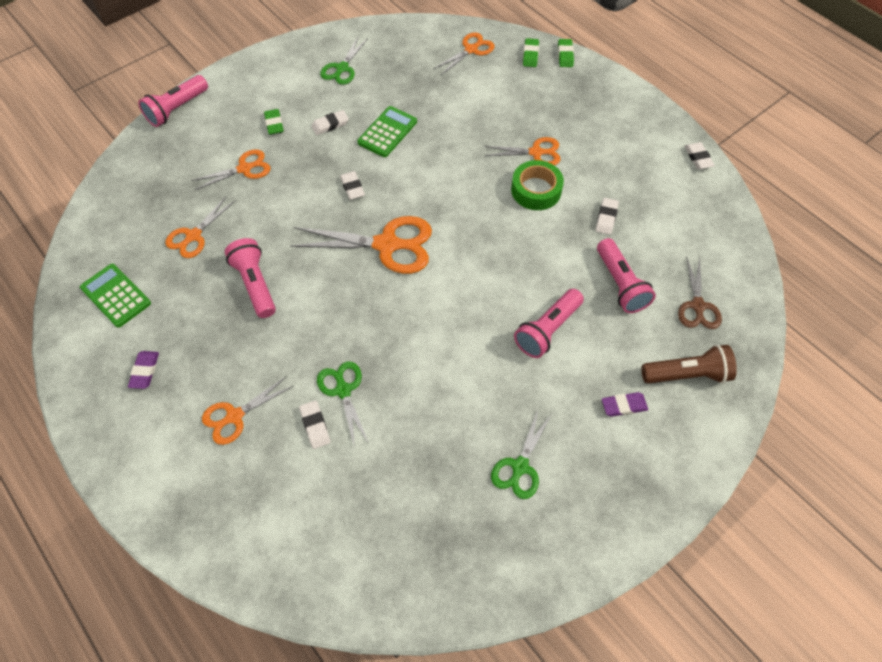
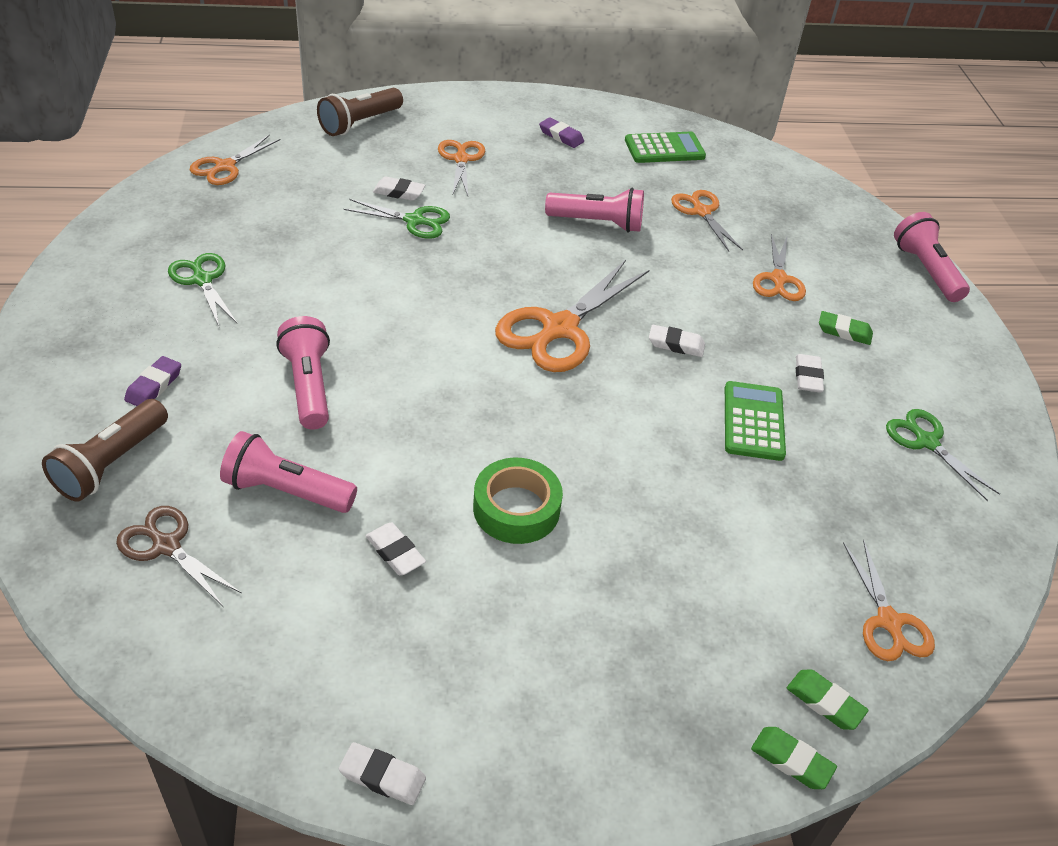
camera: 120 degrees right, 15 degrees down
green calculator [357,106,417,157] -> green calculator turned 150 degrees counterclockwise [725,381,786,461]
orange scissors [484,137,561,165] -> orange scissors moved to [190,135,281,185]
none -> brown flashlight [317,88,403,136]

